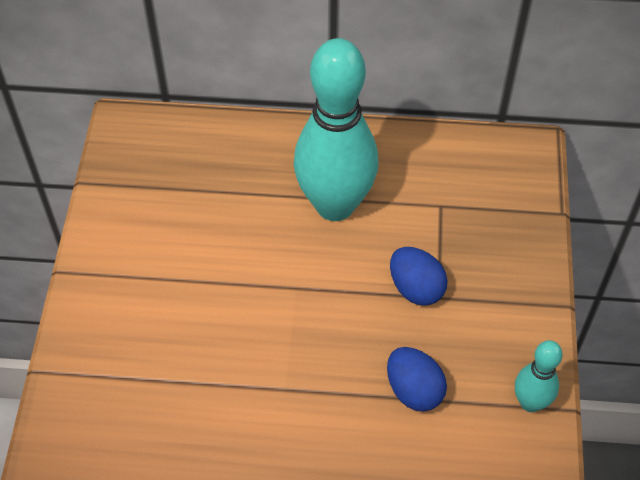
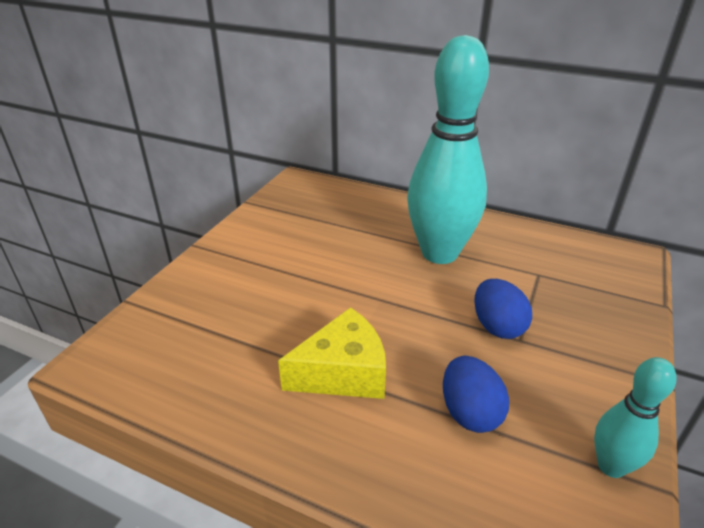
camera: 20 degrees right, 20 degrees down
none -> yellow cheese [278,307,386,399]

